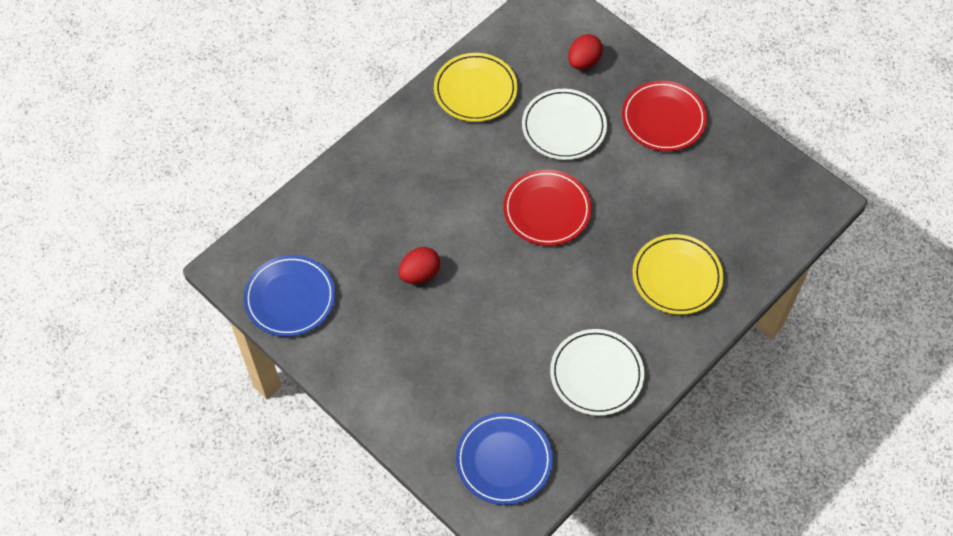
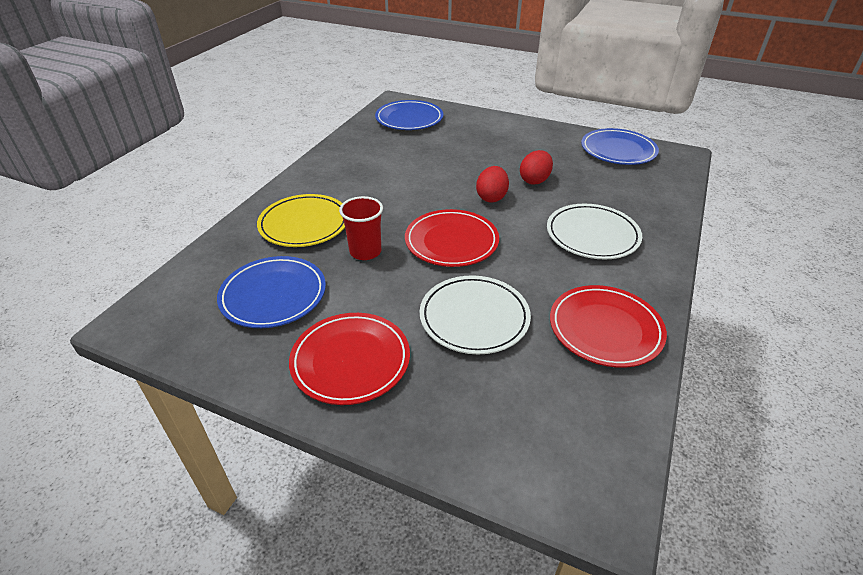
camera: 160 degrees right, 20 degrees down
yellow plate [434,53,517,122] -> red plate [550,285,667,368]
white plate [550,329,644,416] -> white plate moved to [547,204,642,259]
red egg [568,34,603,70] -> red egg moved to [476,166,509,203]
none -> blue plate [217,256,326,328]
none -> red cup [339,196,383,260]

